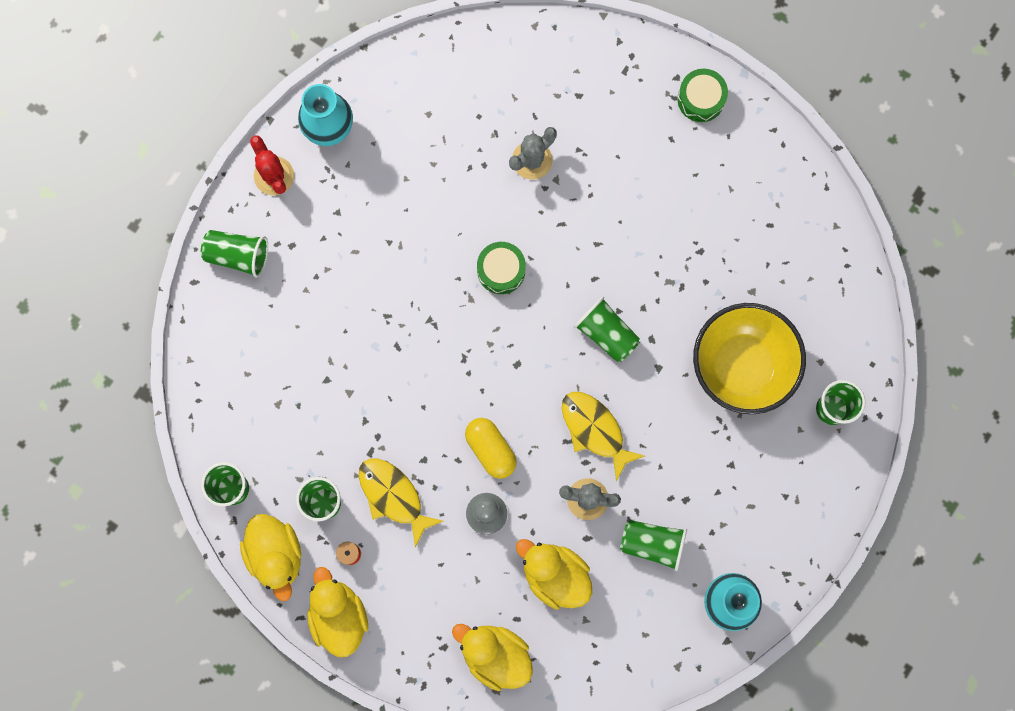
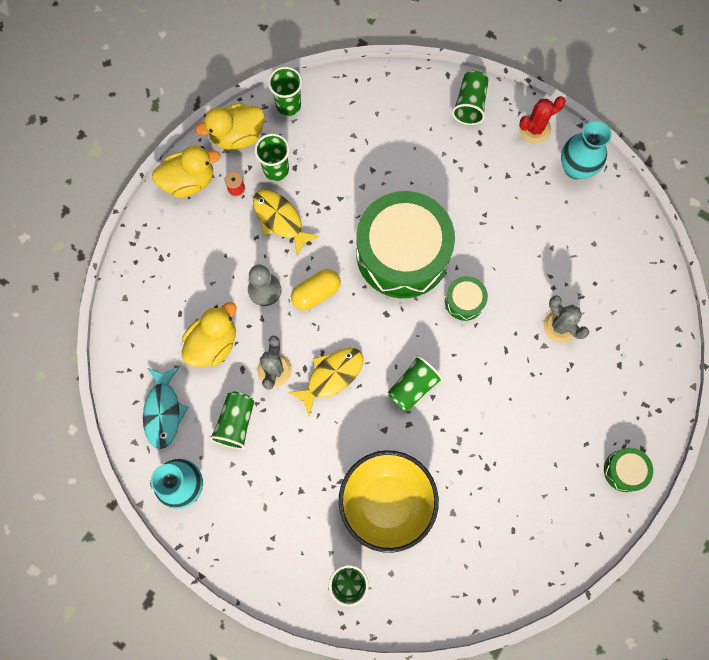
camera: 90 degrees right, 5 degrees down
yellow fish [359,459,443,547] -> yellow fish turned 90 degrees counterclockwise [253,190,320,256]
yellow duck [452,624,533,691] -> none
none -> turquoise fish [143,367,189,449]
none -> green drum [356,191,455,298]

